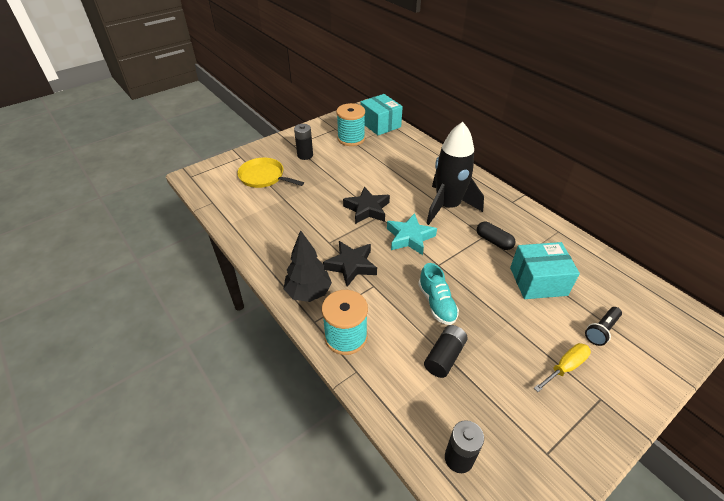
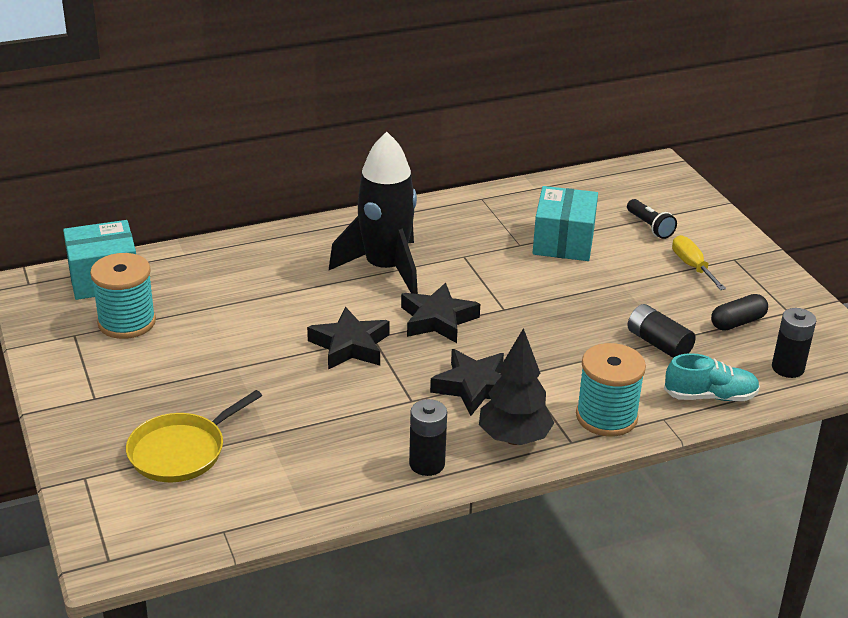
camera: 75 degrees left, 10 degrees down
black battery [294,124,313,160] -> black battery moved to [409,399,447,476]
turquoise star [387,213,437,255] -> black star [401,283,480,343]
turquoise shoe [418,263,459,325] -> turquoise shoe moved to [664,353,760,401]
black capsule [477,222,515,250] -> black capsule moved to [711,294,768,331]

